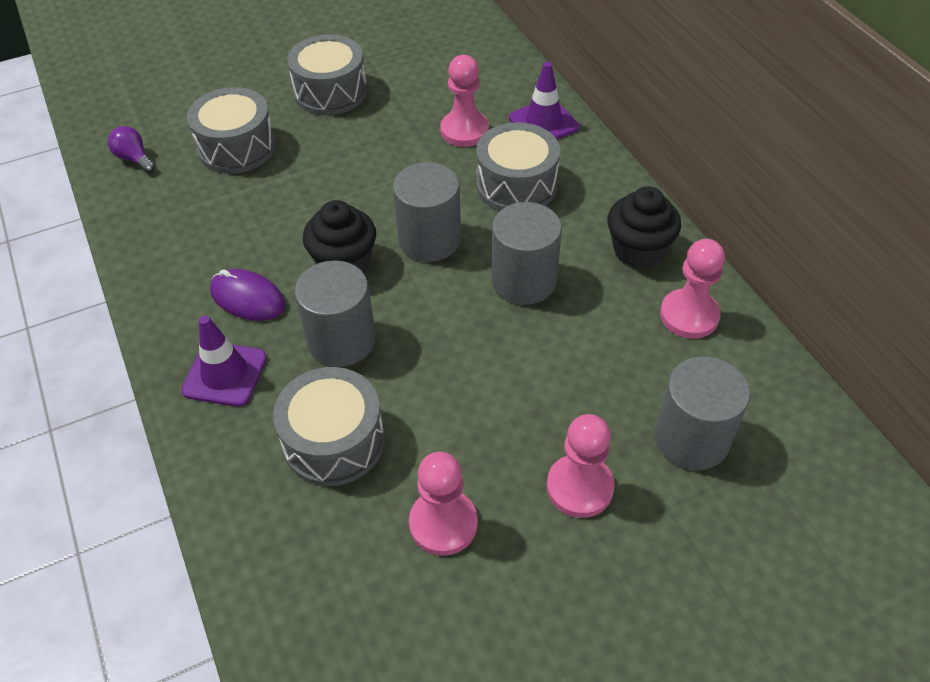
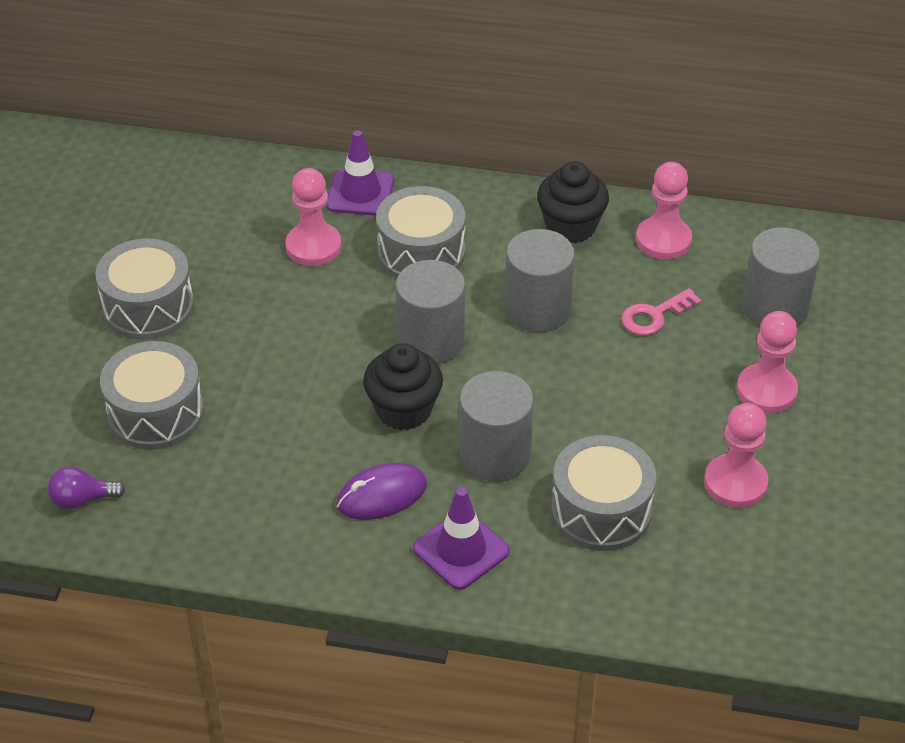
camera: 55 degrees left, 5 degrees down
none -> pink key [621,288,702,336]

